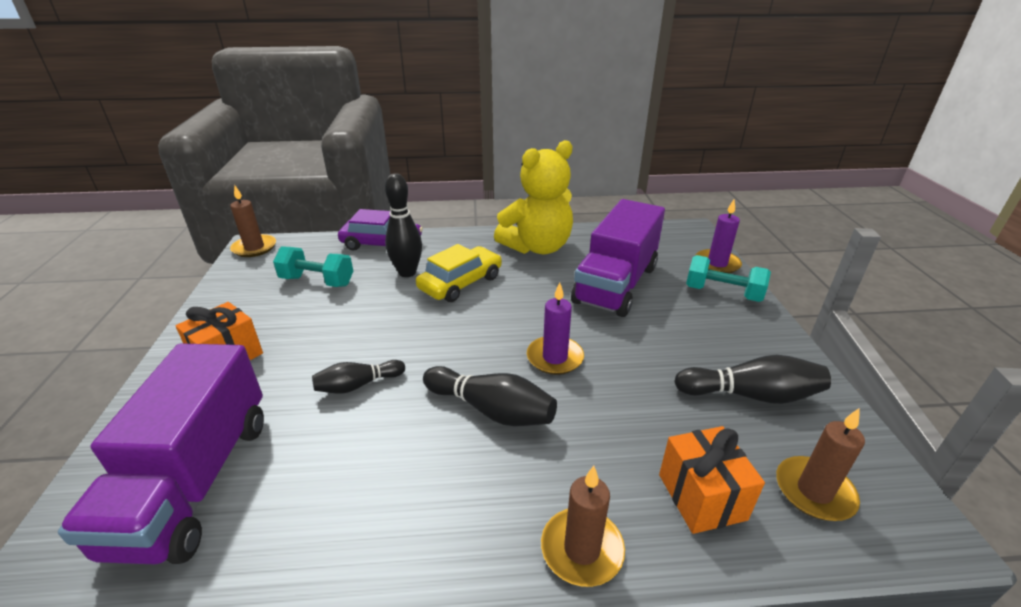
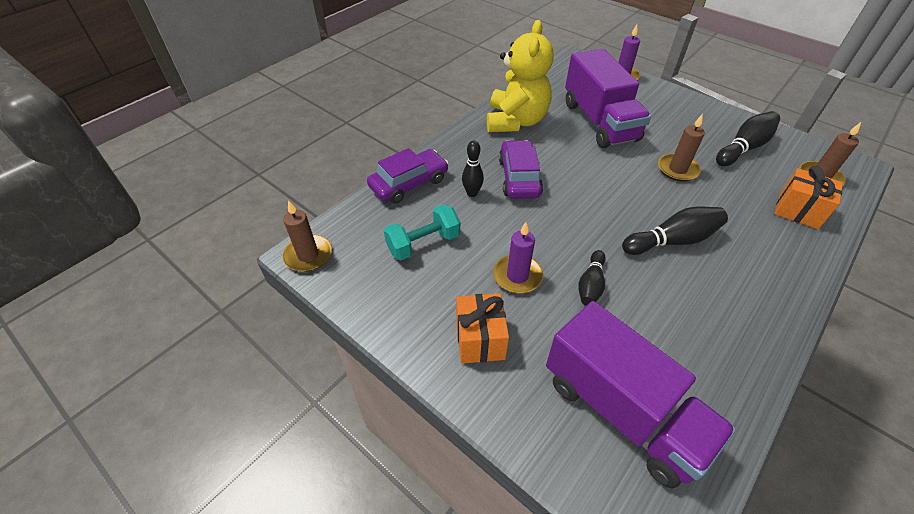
camera: 45 degrees left, 15 degrees up
black bowling pin [385,173,422,277] -> black bowling pin [462,140,484,197], size x0.65
yellow car [416,244,502,302] -> purple car [499,140,543,199]
purple candle [527,283,584,375] -> purple candle moved to [493,222,543,294]
brown candle [541,466,625,587] -> brown candle moved to [658,114,705,181]
turquoise dumbbell [686,255,771,302] -> none

